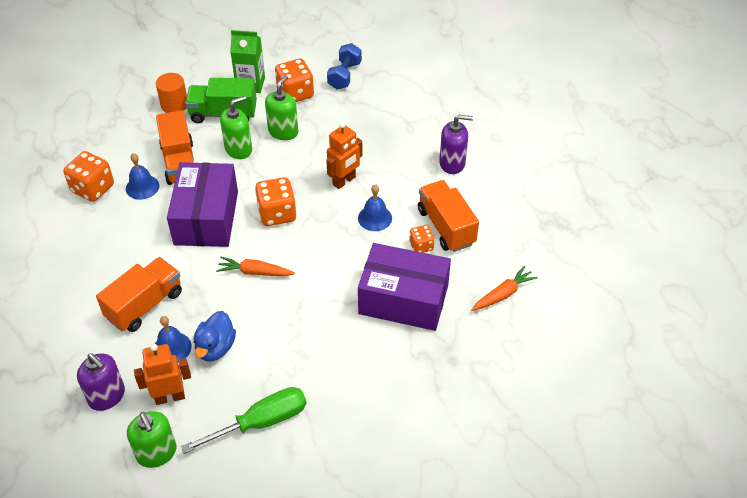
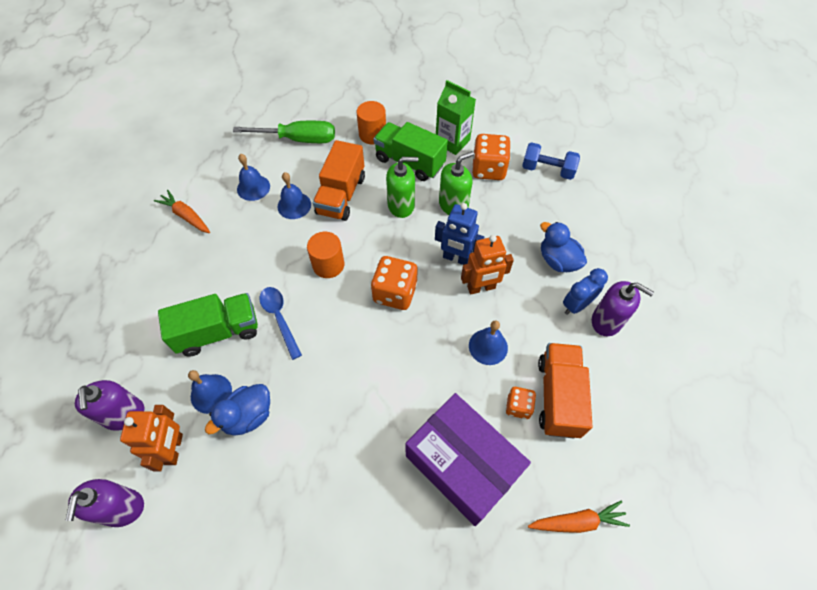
camera: 30 degrees right, 10 degrees up
orange dice [63,151,114,202] -> blue bell [237,154,270,201]
orange truck [96,257,182,332] -> green truck [158,293,258,356]
green soap dispenser [127,411,177,468] -> purple soap dispenser [65,479,144,527]
orange robot [134,344,191,405] -> orange robot turned 75 degrees clockwise [120,405,183,472]
purple box [167,162,238,247] -> orange cylinder [307,232,344,278]
green screwdriver [181,387,307,454] -> green screwdriver moved to [233,121,335,143]
orange carrot [216,257,295,276] -> orange carrot moved to [154,190,210,233]
blue dumbbell [327,43,362,90] -> blue dumbbell turned 60 degrees clockwise [522,142,580,180]
none -> blue spoon [260,287,302,360]
none -> blue robot [435,203,484,265]
none -> blue duck [540,222,587,272]
none -> blue clock [563,268,608,315]

